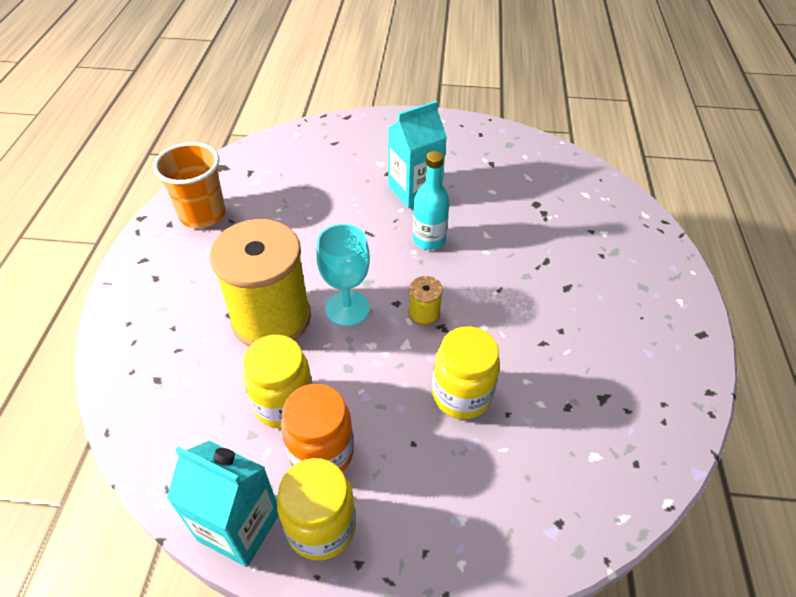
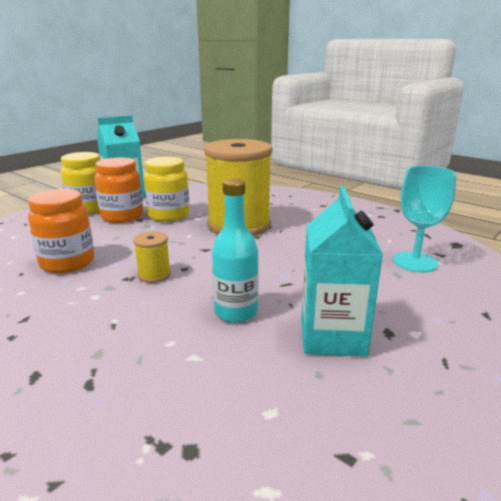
camera: 125 degrees right, 25 degrees down
orange cup [153,142,226,229] -> none
turquoise goblet [316,224,370,326] -> turquoise goblet moved to [393,166,456,272]
yellow jar [432,326,500,419] -> orange jar [28,189,95,273]

